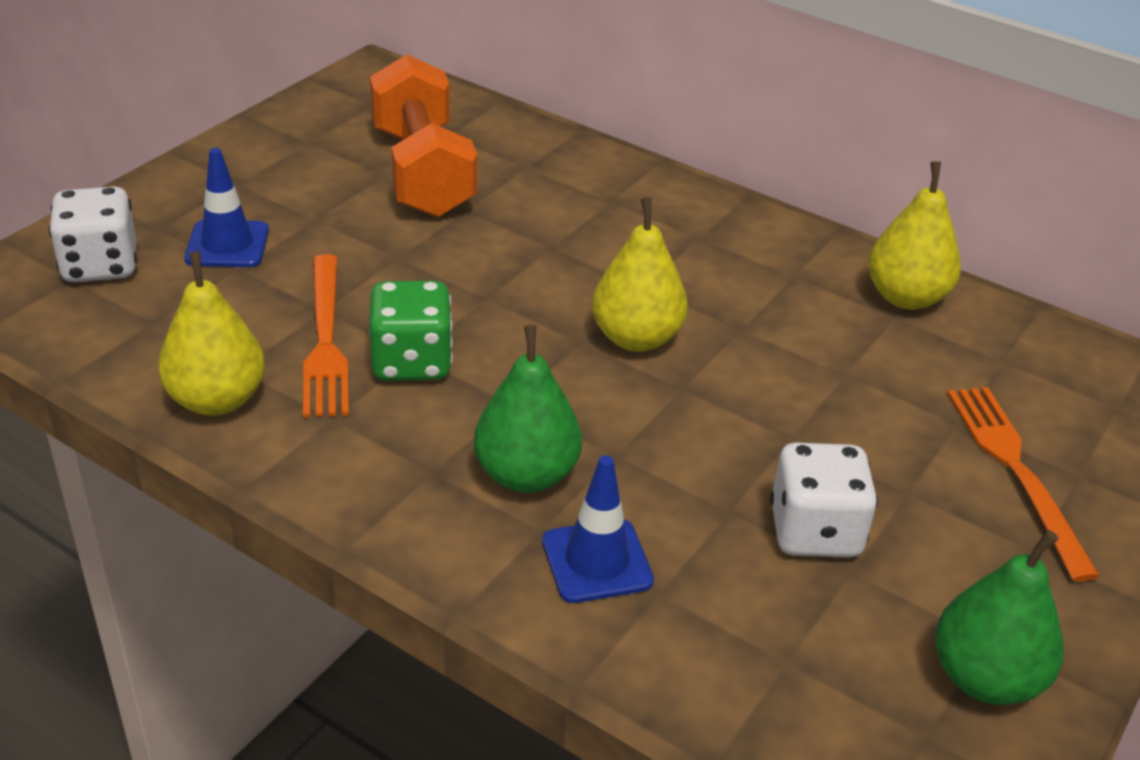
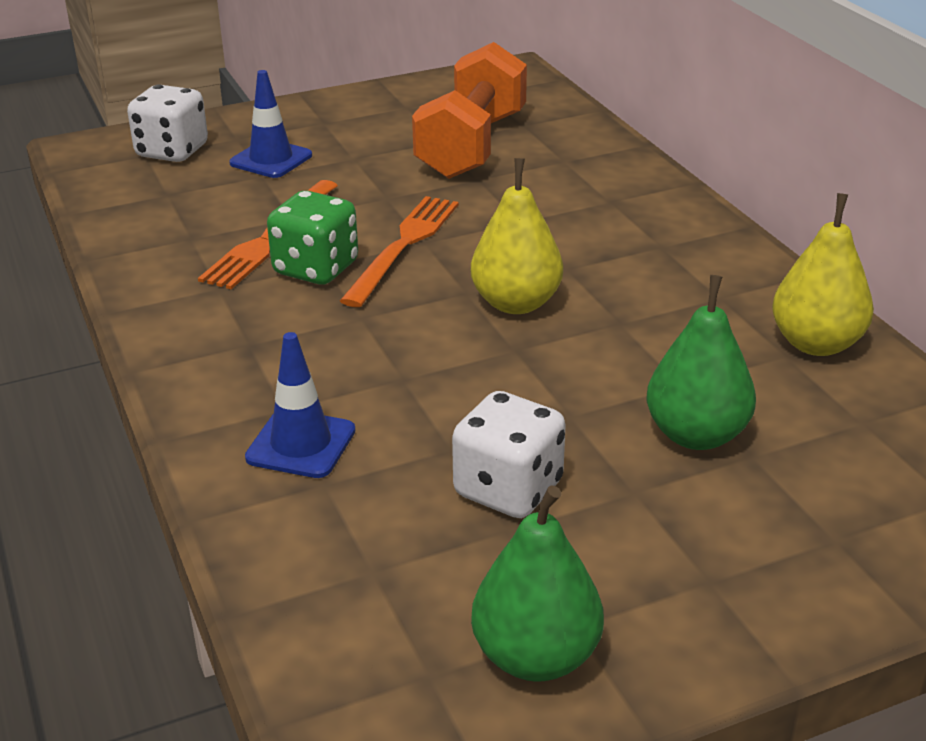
camera: 35 degrees right, 5 degrees down
yellow pear [158,251,265,416] -> none
green pear [474,325,582,493] -> green pear moved to [647,275,756,450]
orange fork [947,387,1100,582] -> orange fork moved to [340,196,459,307]

